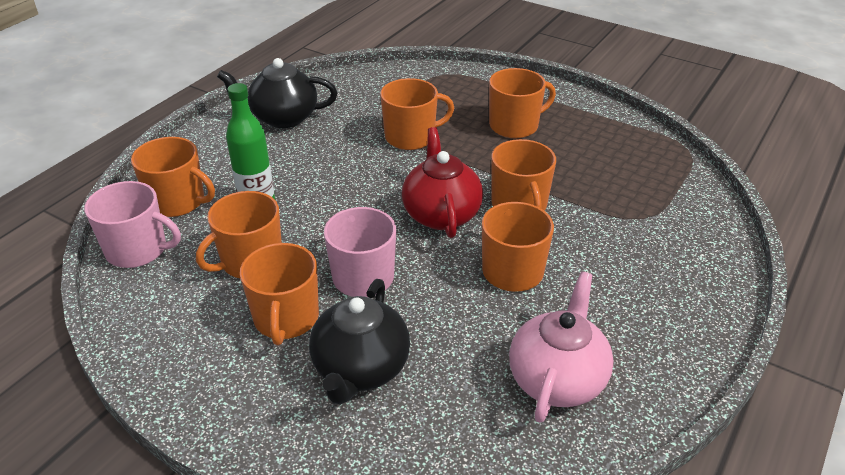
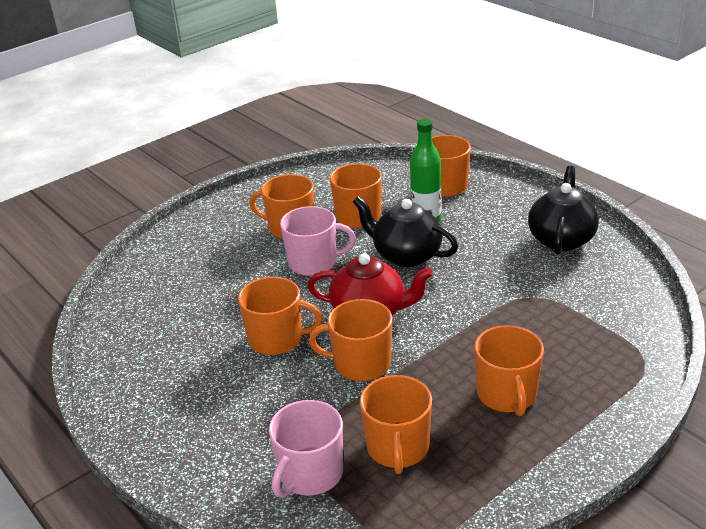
camera: 110 degrees right, 5 degrees down
pink mug [84,181,181,268] -> pink mug moved to [269,400,343,498]
black teapot [309,279,410,405] -> black teapot moved to [353,196,458,267]
orange mug [380,78,454,150] -> orange mug moved to [360,375,432,474]
pink teapot [509,272,614,423] -> none

